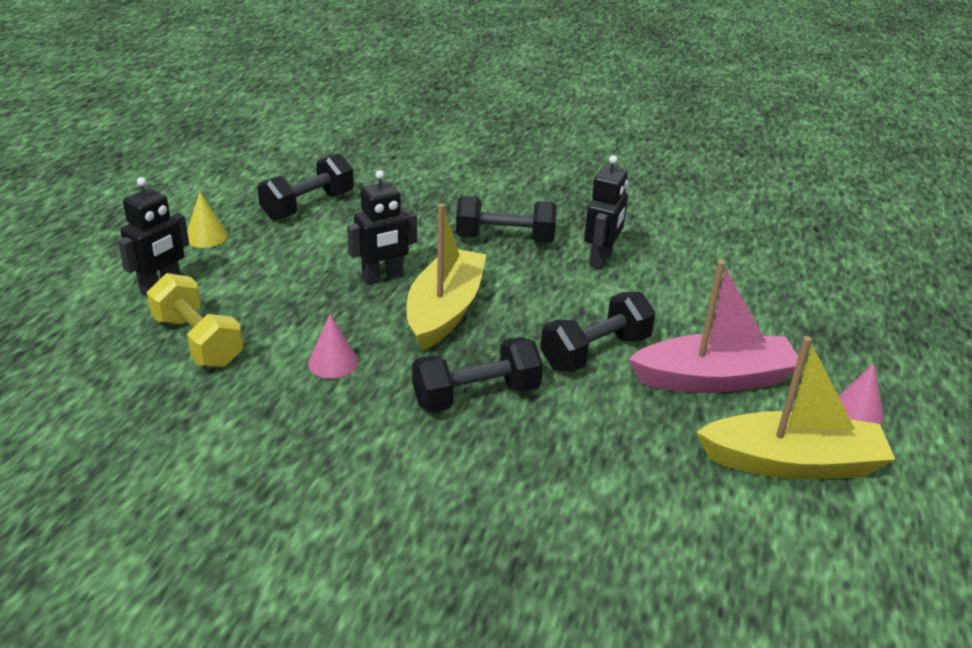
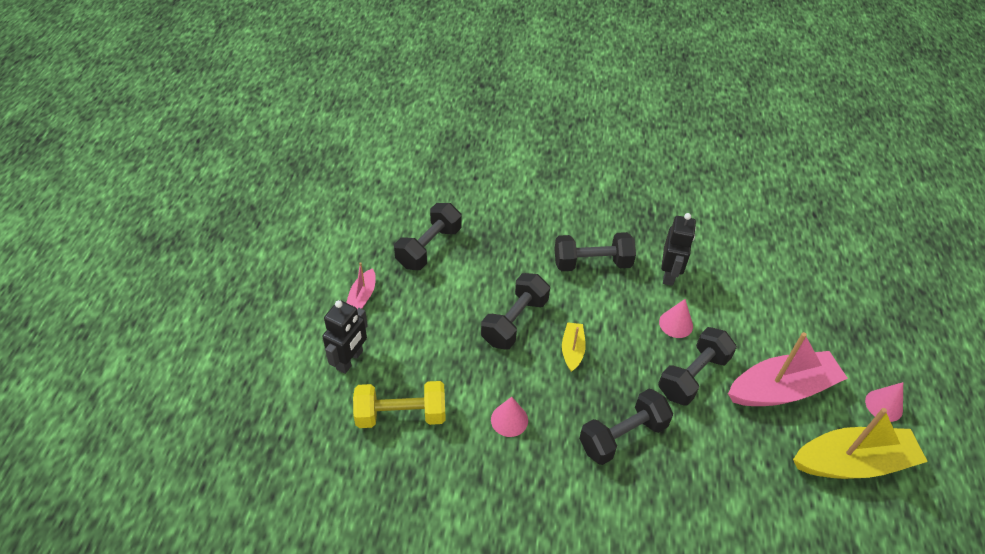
camera: 10 degrees left, 15 degrees up
yellow dumbbell [146,273,244,367] -> yellow dumbbell turned 45 degrees counterclockwise [353,381,446,428]
yellow cone [187,192,228,248] -> pink boat [346,262,376,309]
black robot [347,170,417,285] -> black dumbbell [481,273,550,350]
yellow boat [407,203,487,351] -> yellow boat [562,322,586,372], size x0.48
none -> pink cone [659,299,693,338]

